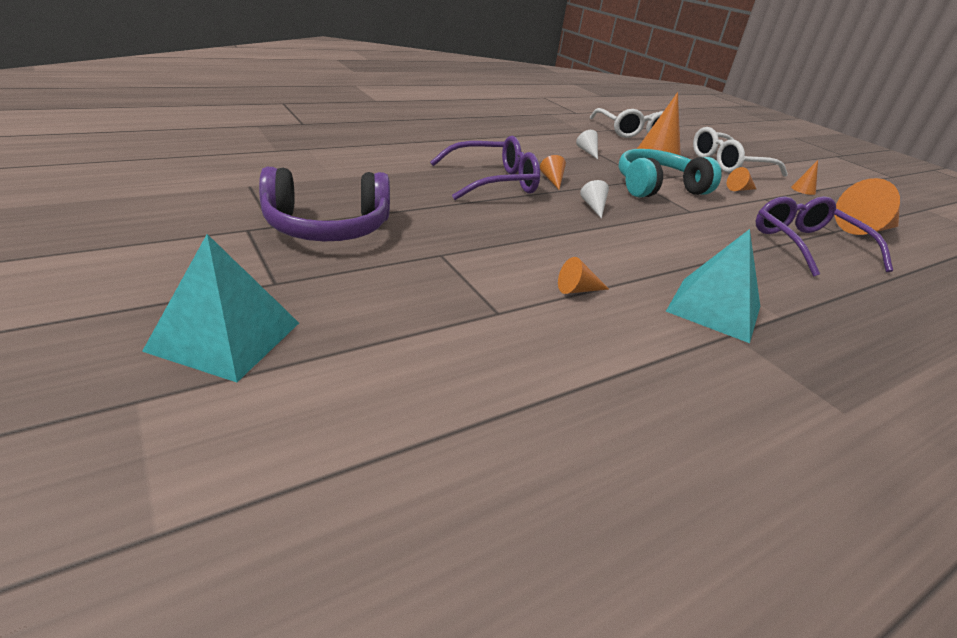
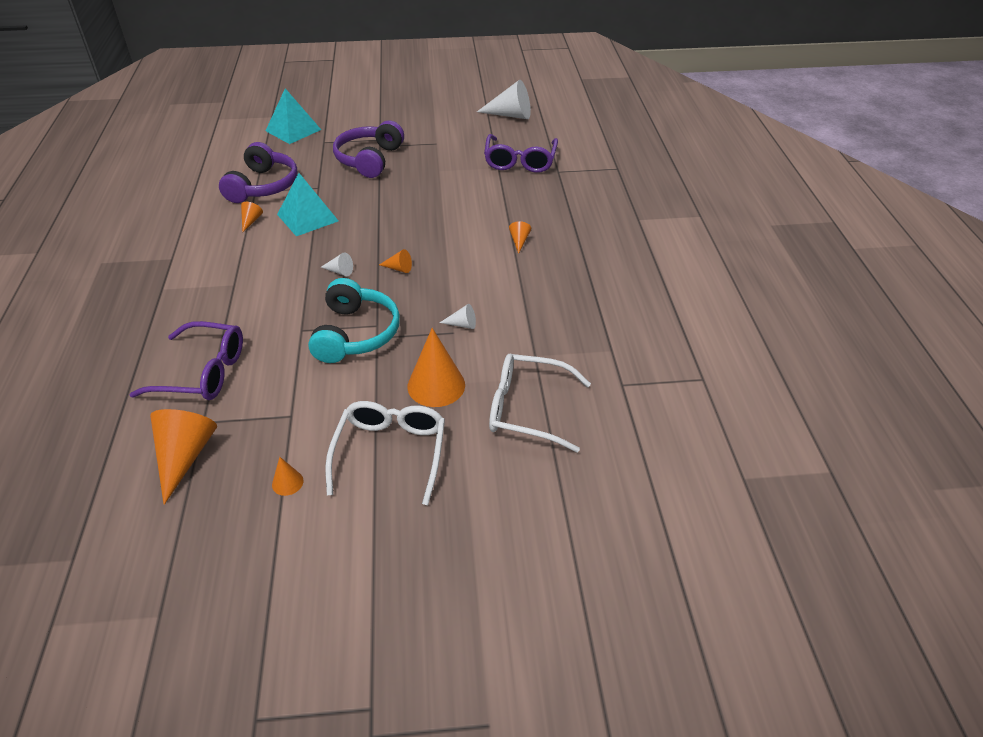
camera: 120 degrees right, 10 degrees up
purple glasses [430,136,540,200] -> purple glasses moved to [484,134,558,173]
turquoise pyramid [666,229,760,343] -> turquoise pyramid moved to [277,173,338,236]
orange cone [727,167,756,191] -> orange cone moved to [509,221,531,254]
none -> purple headphones [219,142,297,203]
none -> white cone [477,80,531,119]

